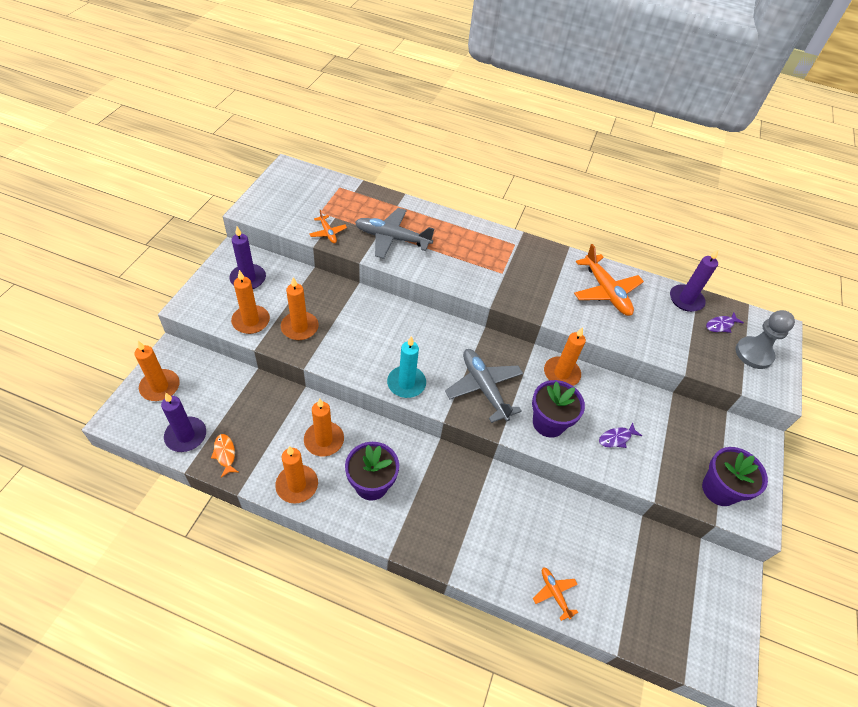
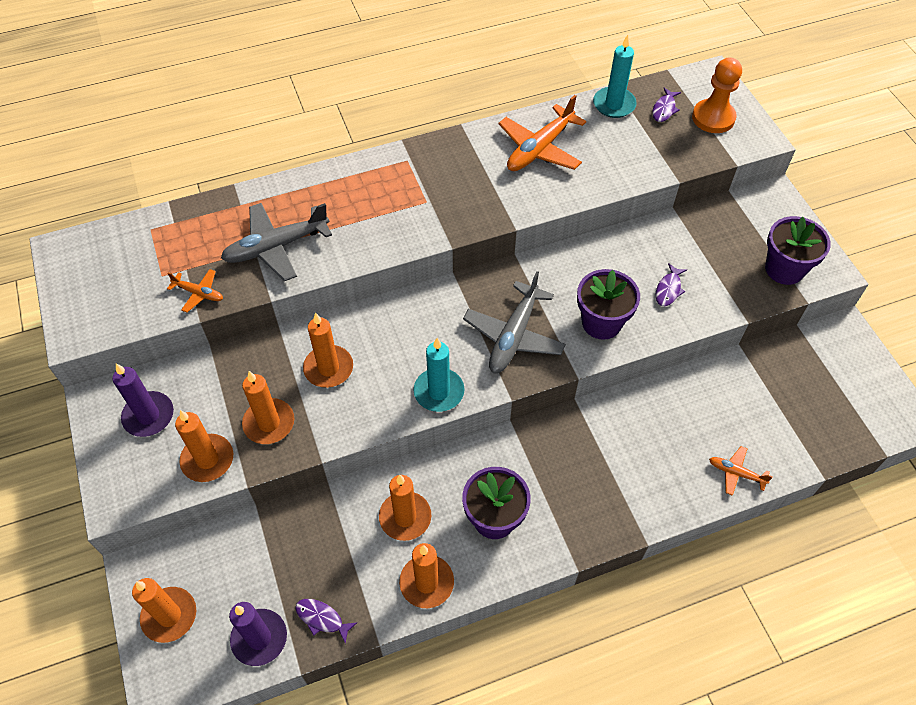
camera: 35 degrees left, 5 degrees up
orange fish [211,434,238,477] -> purple fish [295,599,357,644]
grey plane [445,349,523,423] -> grey plane turned 90 degrees counterclockwise [463,271,566,373]
orange candle [544,327,586,386] -> orange candle moved to [303,312,353,388]
orange plane [574,244,644,316] -> orange plane turned 105 degrees clockwise [499,95,586,171]
purple candle [670,249,718,312] -> turquoise candle [593,35,637,118]
grey pawn [735,310,795,369] -> orange pawn [692,57,742,133]

